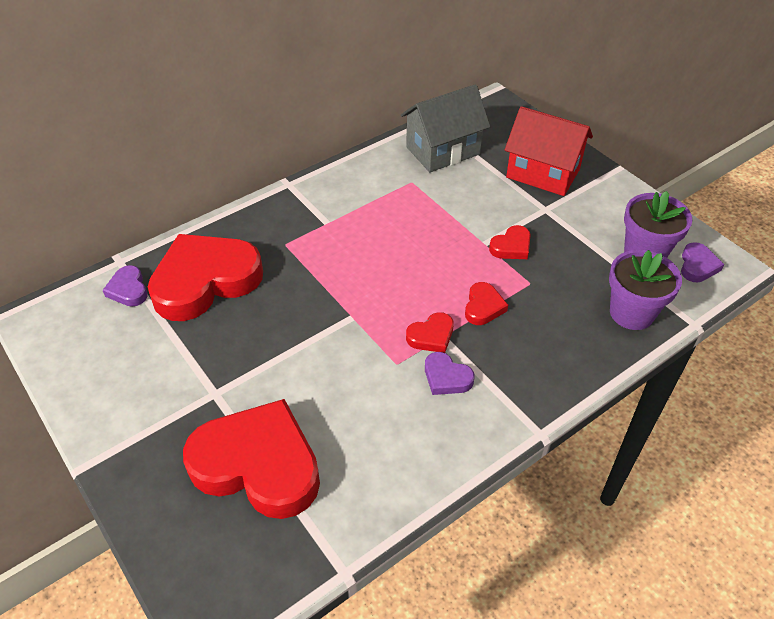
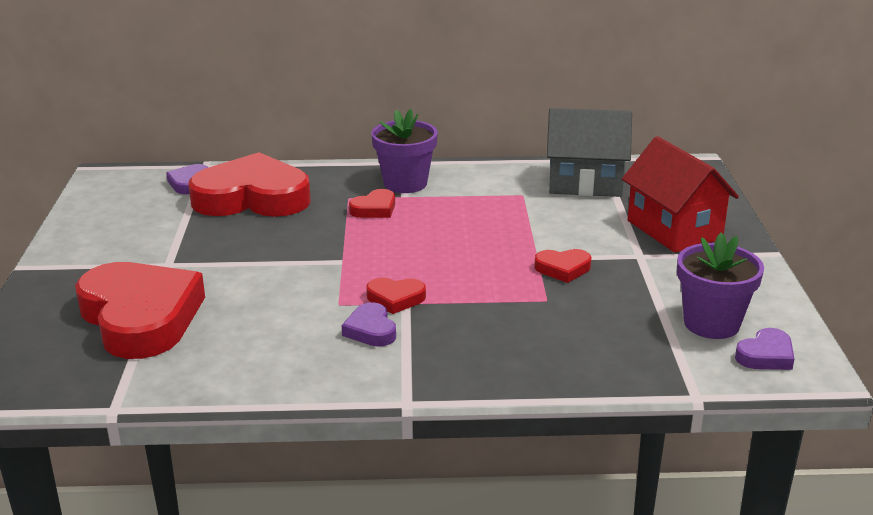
camera: 35 degrees right, 20 degrees down
red heart [465,282,508,325] -> red heart moved to [349,189,395,218]
purple flower pot [609,250,682,330] -> purple flower pot moved to [371,109,438,193]

